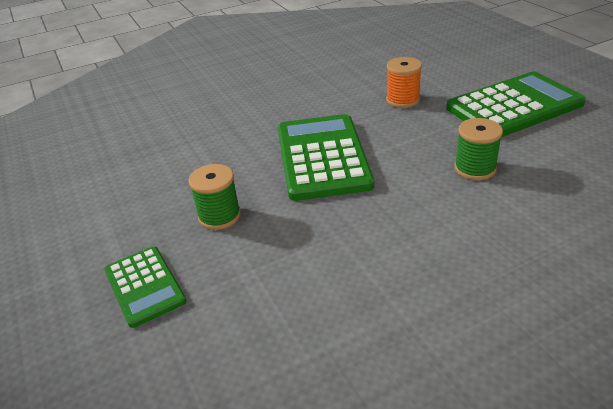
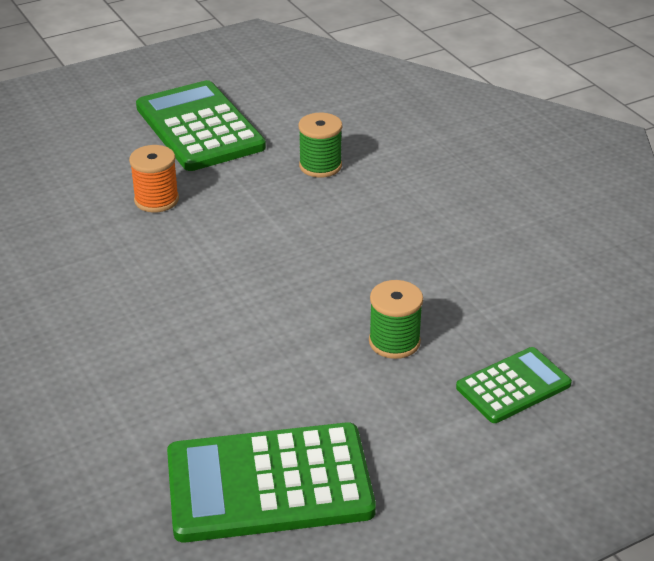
camera: 95 degrees left, 0 degrees up
green calculator [278,114,374,201] -> green calculator moved to [167,422,376,543]

